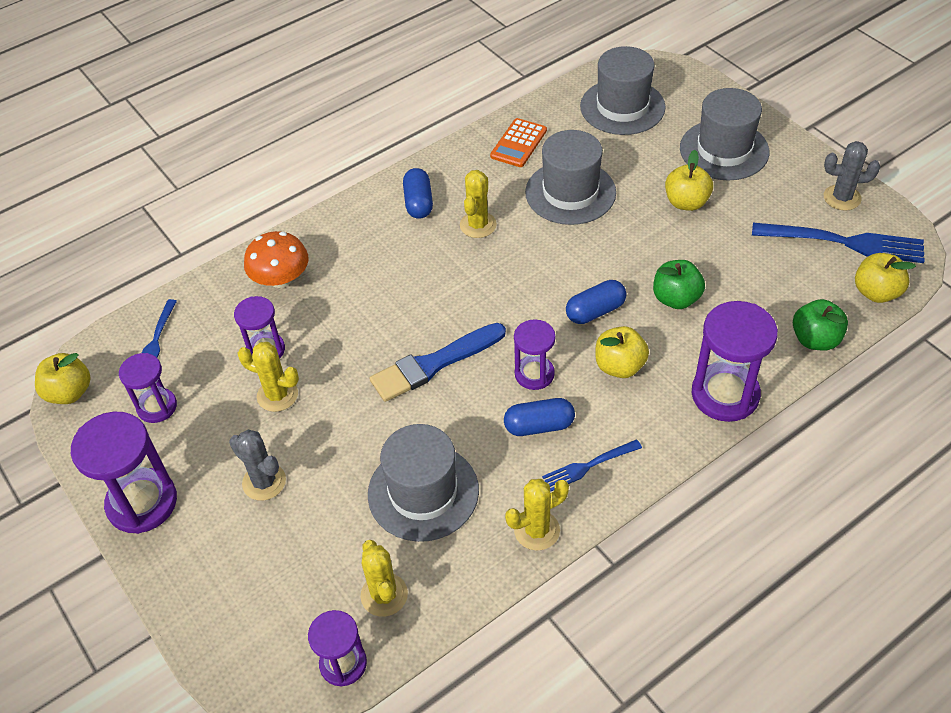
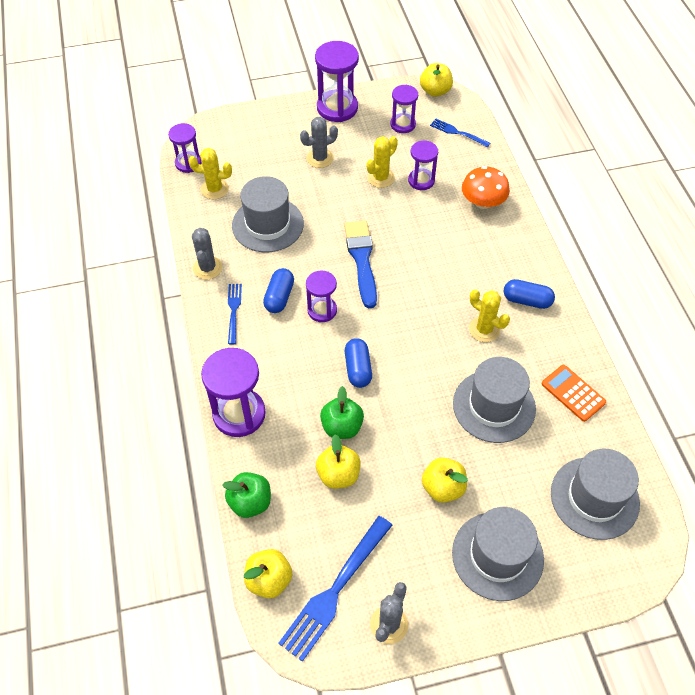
camera: 110 degrees right, 5 degrees up
yellow cactus [505,479,569,551] -> grey cactus [192,228,223,280]
yellow apple [595,326,649,378] -> yellow apple moved to [316,434,361,489]

